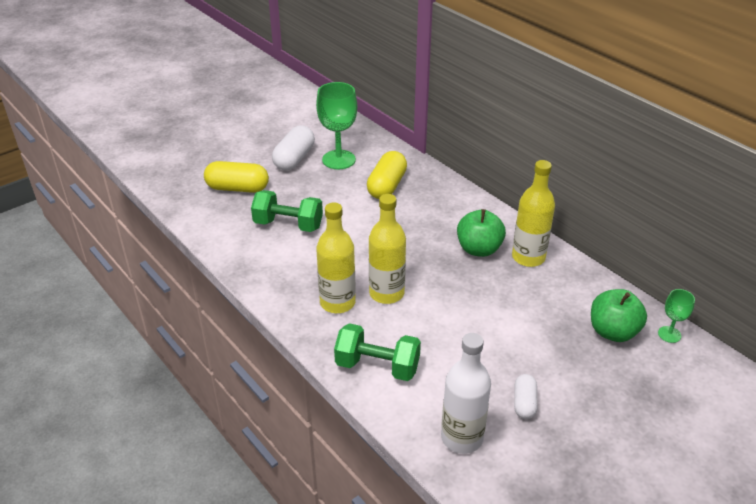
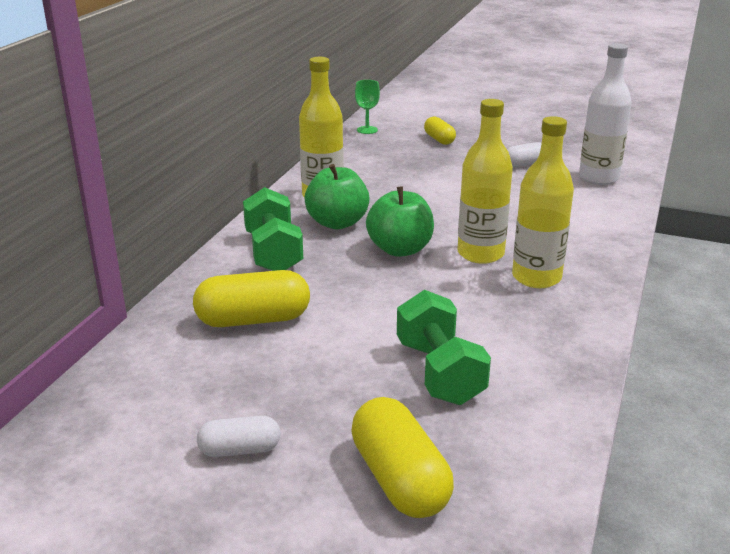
camera: 120 degrees left, 10 degrees down
white capsule [272,125,315,171] -> white capsule [197,416,280,457], size x0.58
green goblet [316,82,357,169] -> none
green dumbbell [334,323,421,381] -> green dumbbell moved to [243,187,303,271]
green apple [591,289,647,342] -> green apple moved to [366,186,434,257]
none -> yellow capsule [424,117,456,145]

